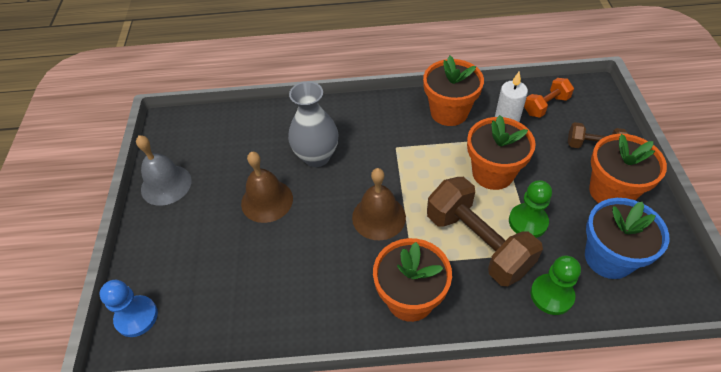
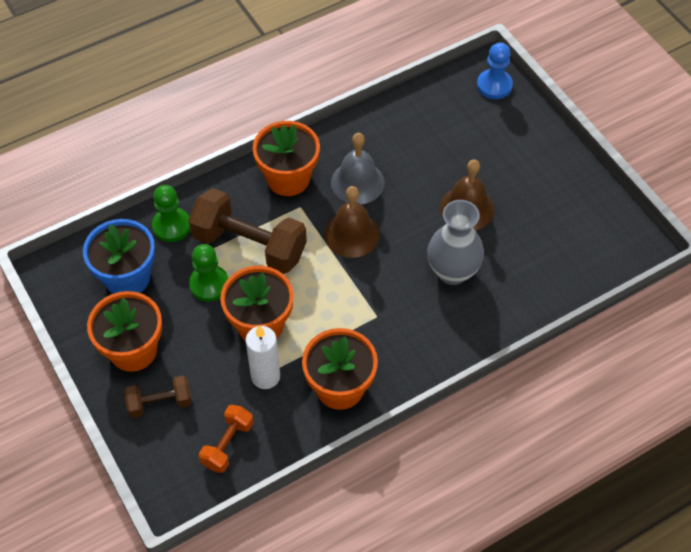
camera: 150 degrees right, 5 degrees up
grey bell [136,135,192,206] -> grey bell moved to [331,133,385,204]

